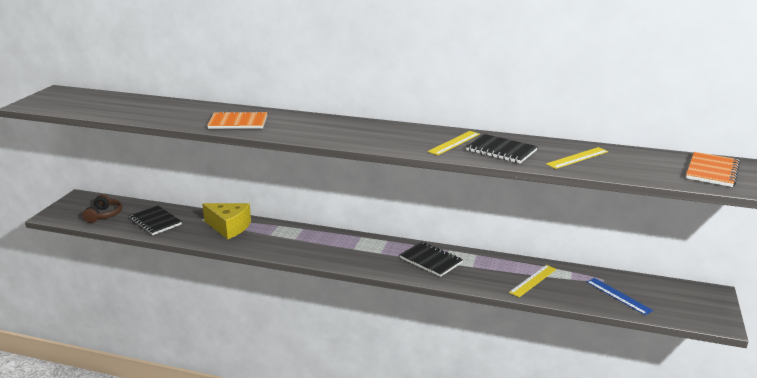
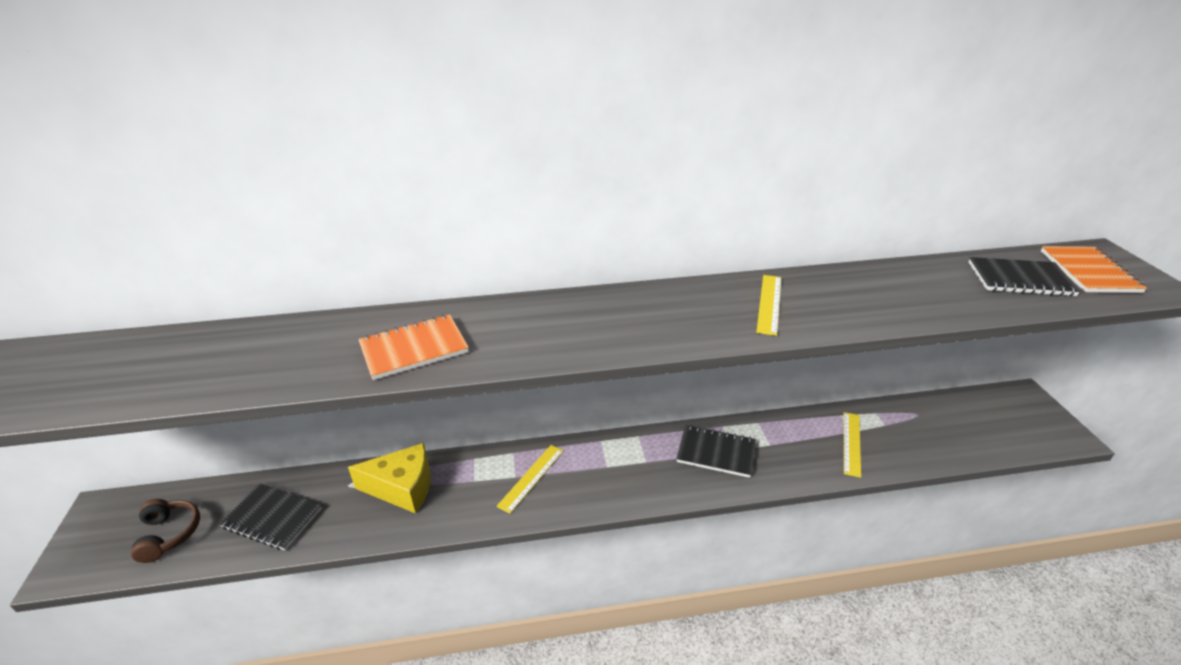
camera: 25 degrees left, 10 degrees up
black notebook [466,134,538,164] -> black notebook moved to [968,257,1081,296]
yellow ruler [546,147,608,169] -> yellow ruler moved to [497,445,564,514]
blue ruler [587,278,653,315] -> none

